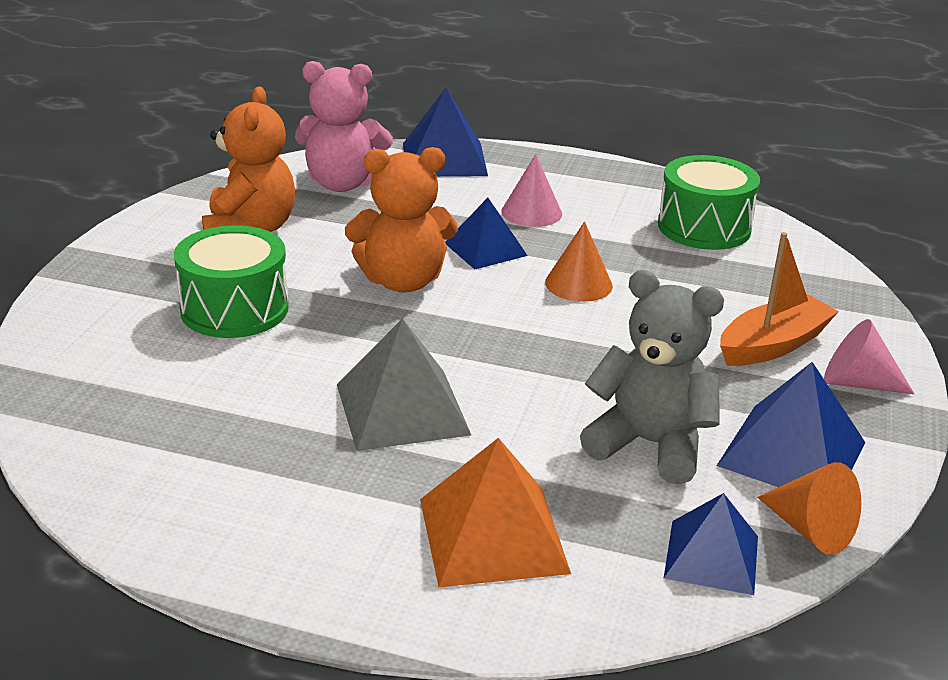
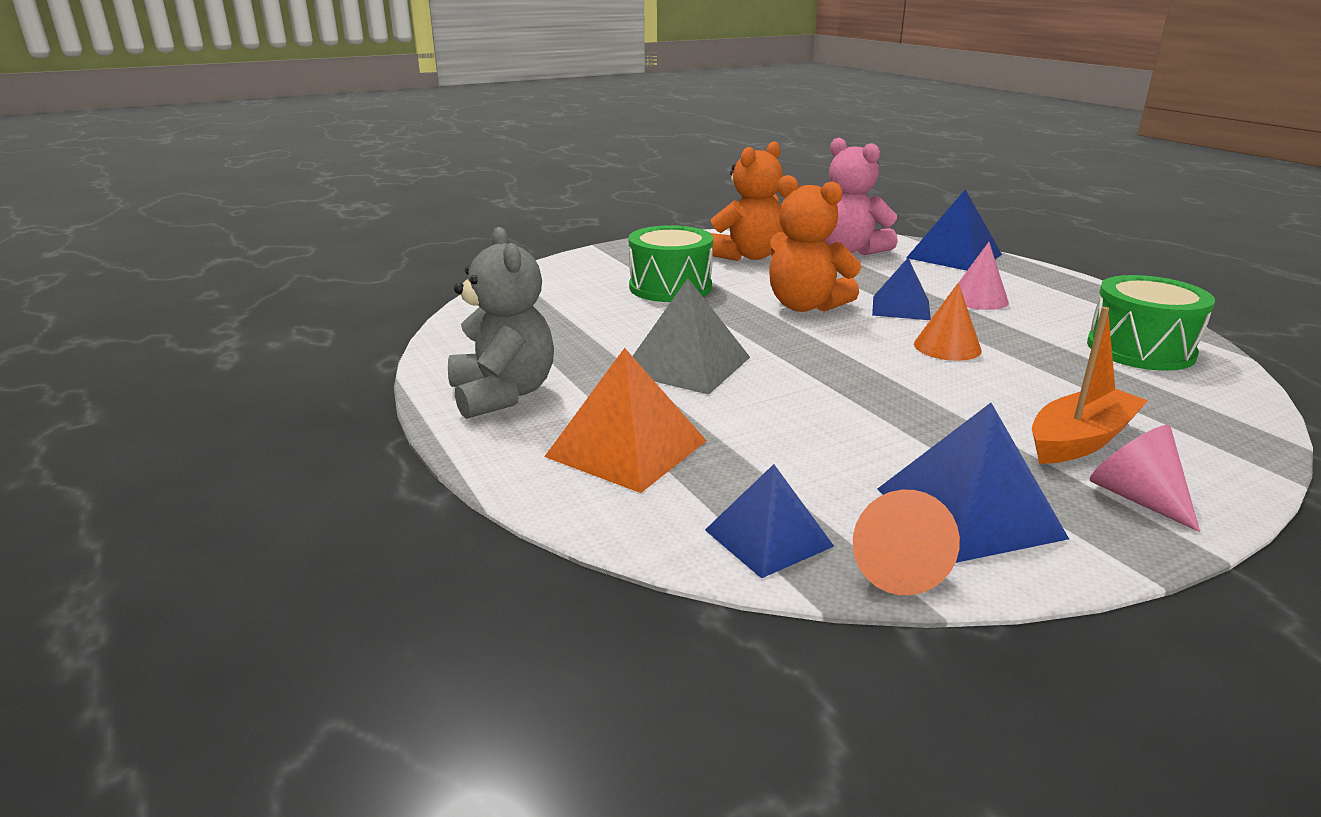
camera: 45 degrees right, 5 degrees down
grey teddy bear [580,270,724,485] -> grey teddy bear moved to [448,227,554,419]
orange boat [720,232,839,366] -> orange boat turned 45 degrees counterclockwise [1032,307,1148,464]

